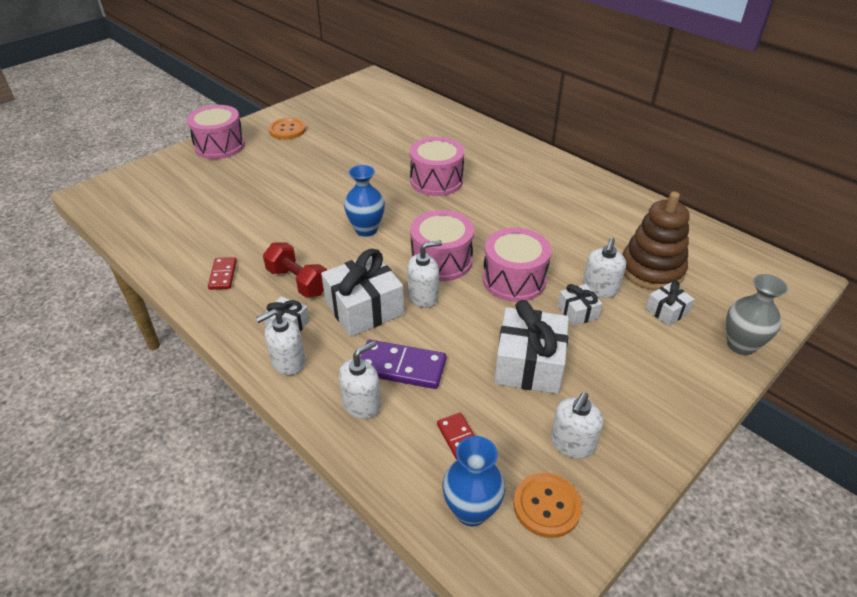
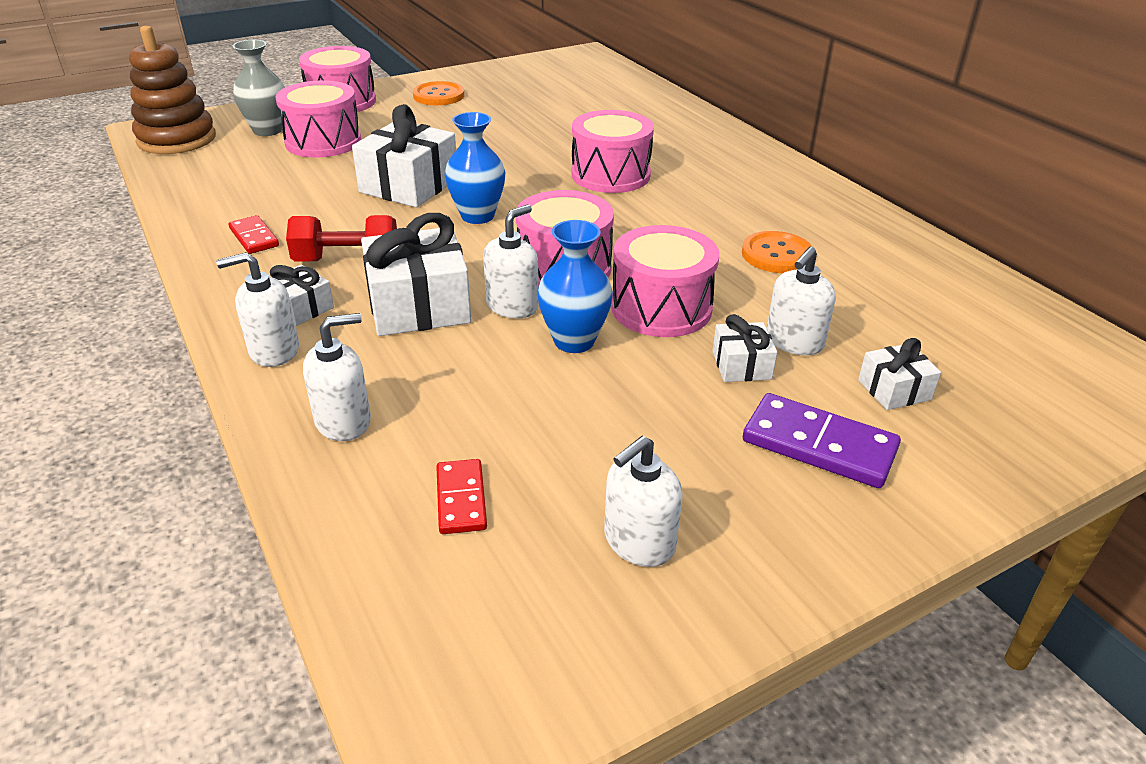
camera: 15 degrees right, 5 degrees down
red domino [208,257,237,290] -> red domino turned 45 degrees counterclockwise [229,215,279,254]
red dumbbell [263,242,327,297] -> red dumbbell turned 60 degrees counterclockwise [286,215,397,262]
purple domino [360,340,446,389] -> purple domino moved to [743,393,901,488]
white soap dispenser [407,240,442,308] -> white soap dispenser turned 45 degrees counterclockwise [483,204,539,318]
blue vase [442,436,506,526] -> blue vase moved to [537,220,613,353]
white gift [494,300,569,394] -> white gift moved to [352,104,456,207]
orange button [513,473,582,538] -> orange button moved to [742,231,813,273]
brown stacking toy [623,192,689,290] -> brown stacking toy moved to [129,26,216,154]
grey vase [726,274,788,355] -> grey vase moved to [233,40,285,136]
none -> pink drum [275,80,361,157]

